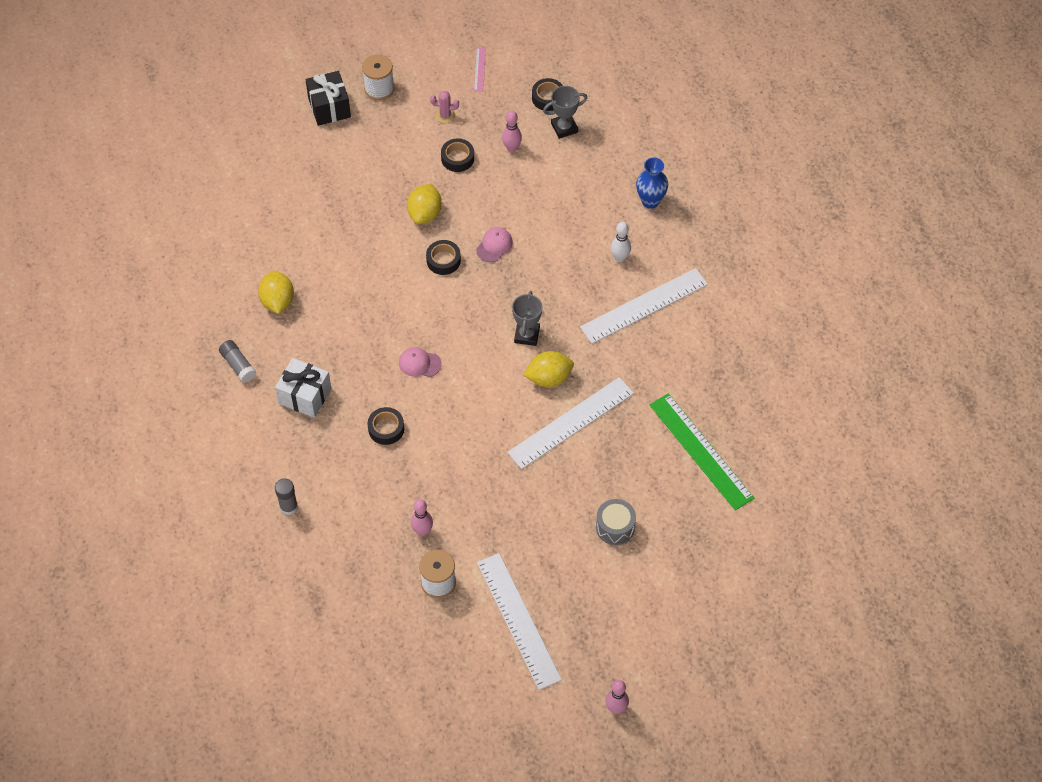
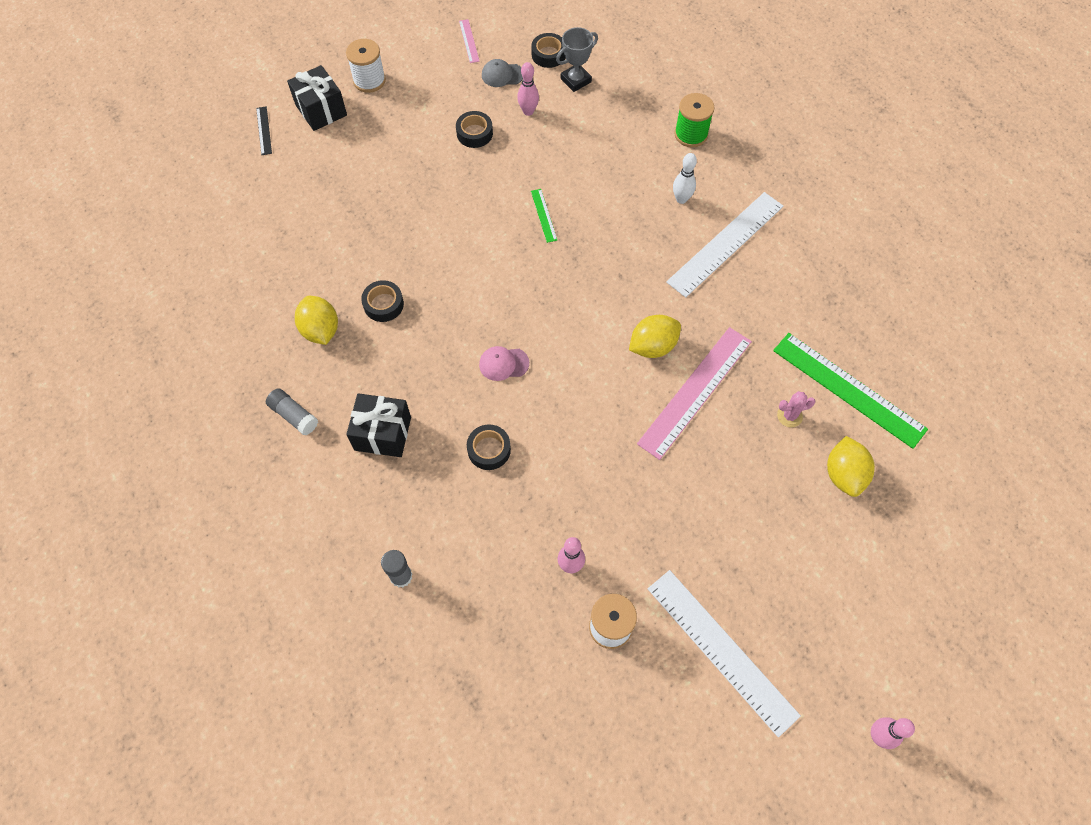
camera: 15 degrees left, 5 degrees up
white gift [275,358,331,418] -> black gift [346,393,411,457]
yellow lemon [407,184,442,224] -> yellow lemon moved to [827,436,875,497]
black tape [426,240,461,275] -> black tape moved to [361,280,404,322]
pink cactus [430,91,459,123] -> pink cactus moved to [777,391,816,428]
pink cap [476,227,513,262] -> green ruler [531,189,557,243]
white ruler [507,377,634,469] -> pink ruler [637,327,752,460]
grey trophy [512,291,542,346] -> none
grey drum [596,499,636,545] -> none
blue vase [636,158,668,209] -> green spool [674,93,714,147]
none -> black ruler [256,106,272,155]
none -> grey cap [482,59,523,87]

